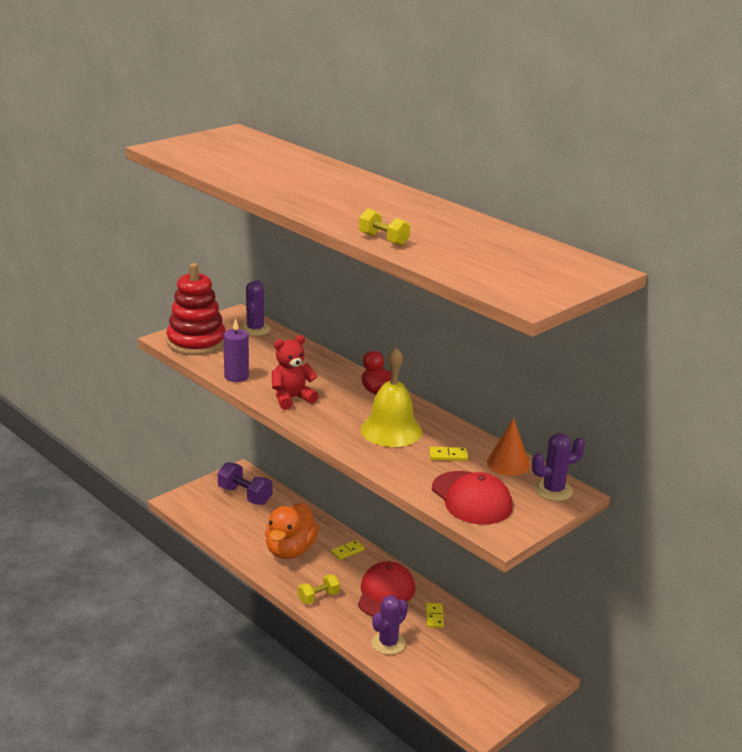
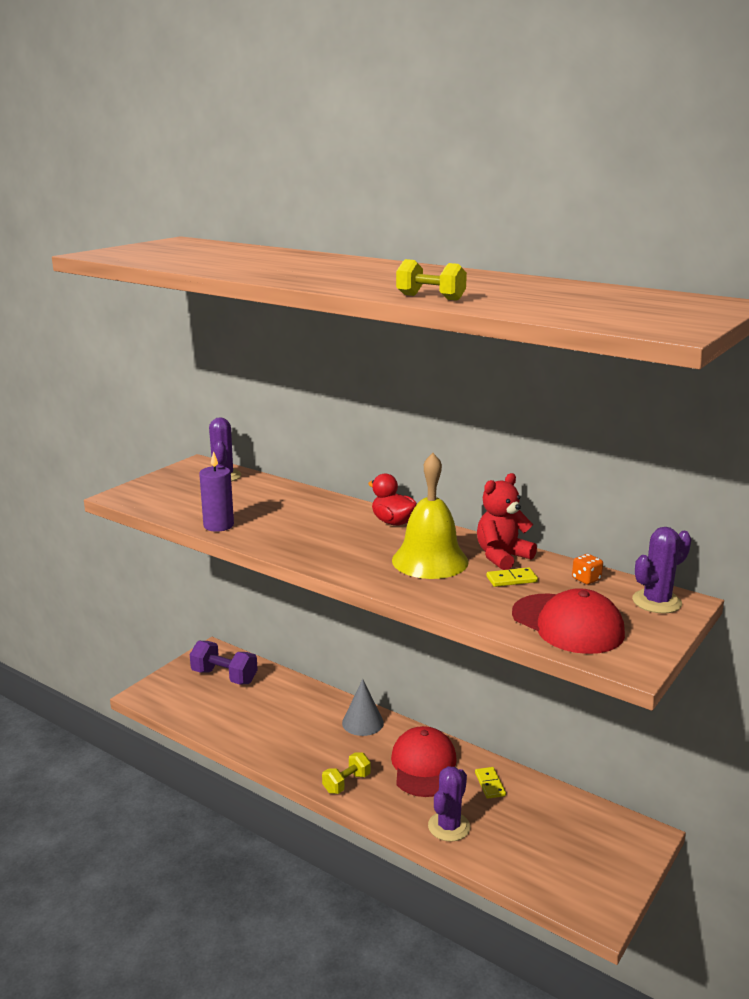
camera: 10 degrees left, 5 degrees down
red stacking toy [166,263,226,355] -> none
orange duck [265,503,319,559] -> none
red teddy bear [272,335,319,410] -> red teddy bear moved to [477,473,537,570]
yellow domino [331,540,365,560] -> grey cone [342,679,384,736]
orange cone [487,418,530,476] -> orange dice [572,554,603,585]

